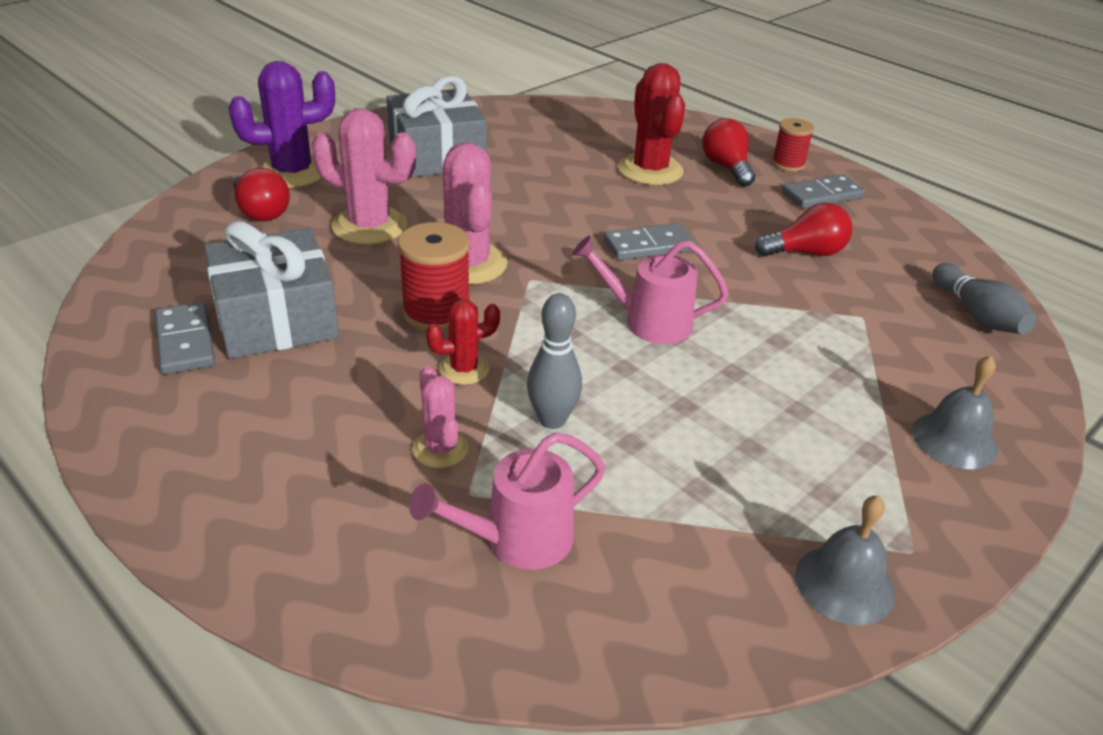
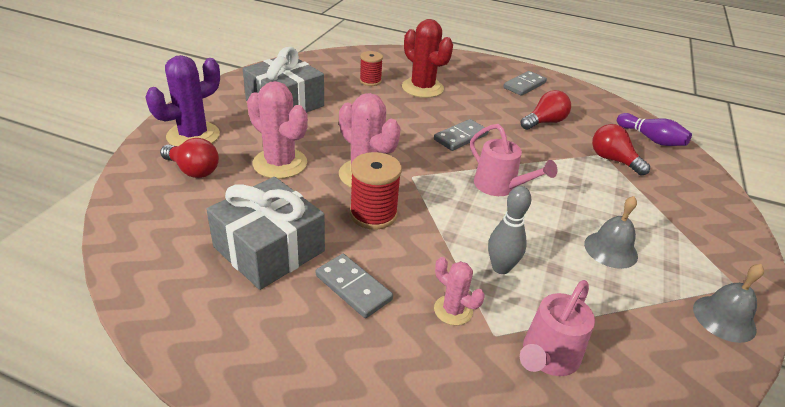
camera: 25 degrees left, 0 degrees up
grey domino [155,302,215,374] -> grey domino moved to [316,254,393,318]
pink cactus [312,108,416,245] -> pink cactus turned 45 degrees clockwise [247,81,308,179]
red cactus [426,299,500,385] -> none
pink watering can [572,236,729,344] -> pink watering can turned 120 degrees counterclockwise [470,124,558,196]
red light bulb [702,118,755,187] -> red light bulb moved to [592,124,650,175]
red spool [772,118,814,172] -> red spool moved to [360,51,383,86]
grey bell [912,355,998,469] -> grey bell moved to [584,196,638,269]
grey bowling pin [932,263,1037,334] -> purple bowling pin [617,113,692,146]

